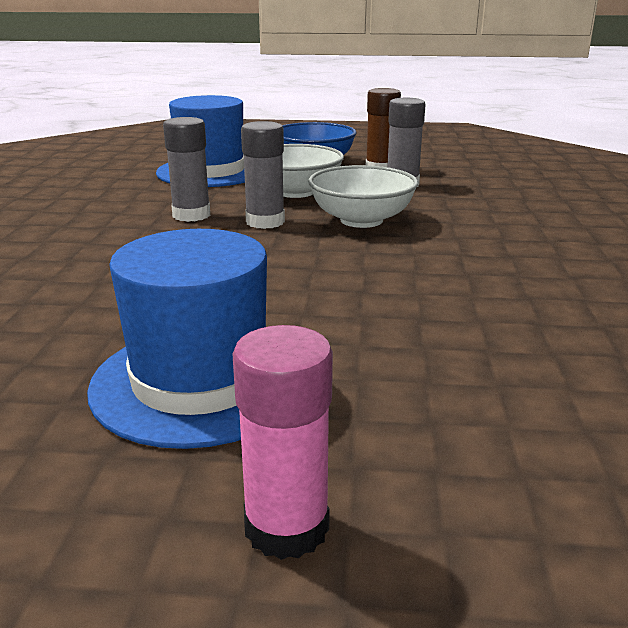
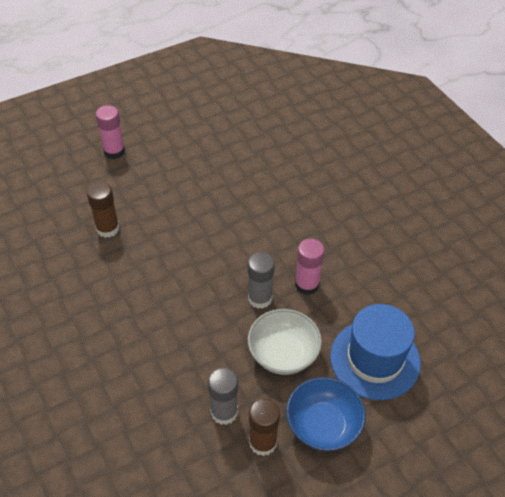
camera: 145 degrees right, 25 degrees up
blue hat [87,229,267,449] -> none
grey glue stick [163,117,210,222] -> pink glue stick [295,239,325,295]
white bowl [308,165,418,228] -> none
none -> brown glue stick [87,182,119,238]

